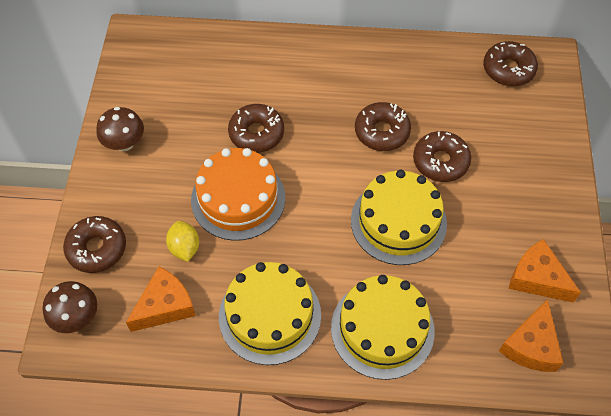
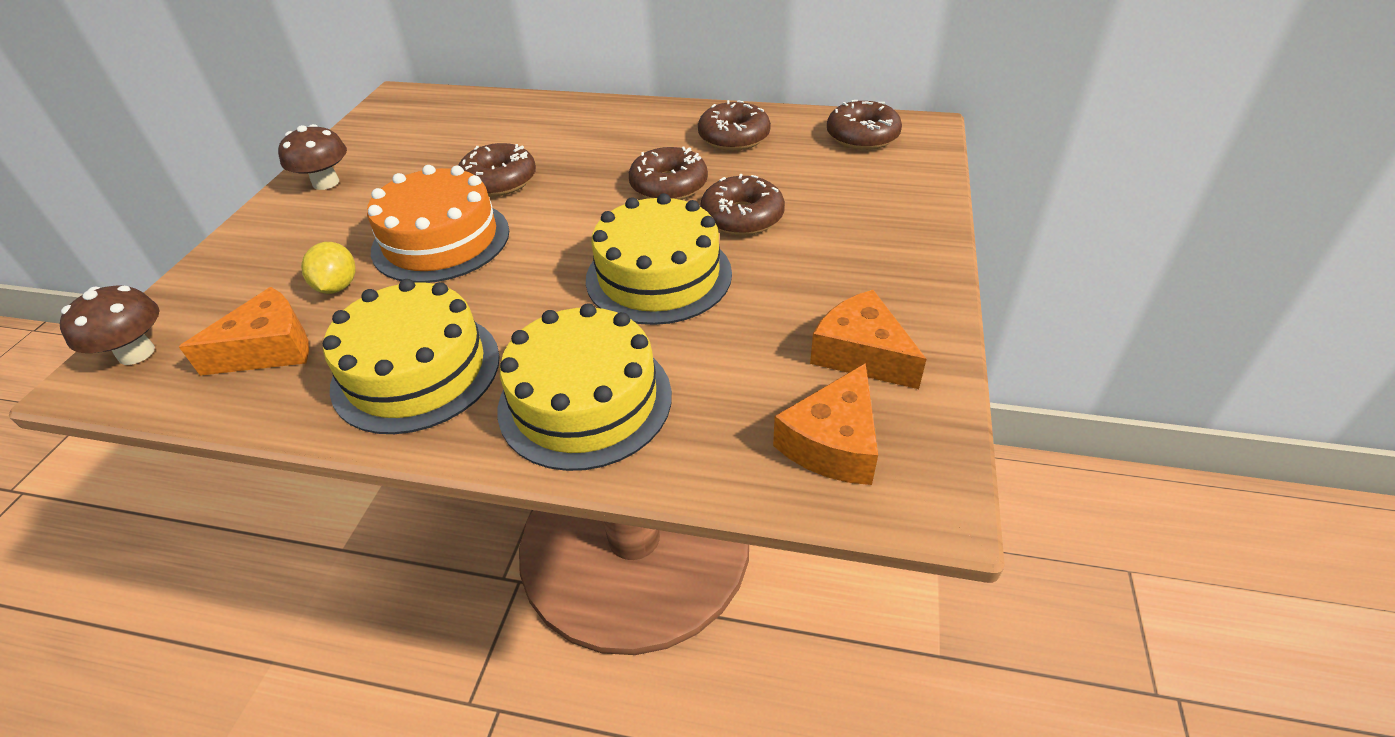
camera: 10 degrees right, 15 degrees down
brown donut [63,216,126,273] -> brown donut moved to [698,100,771,151]

